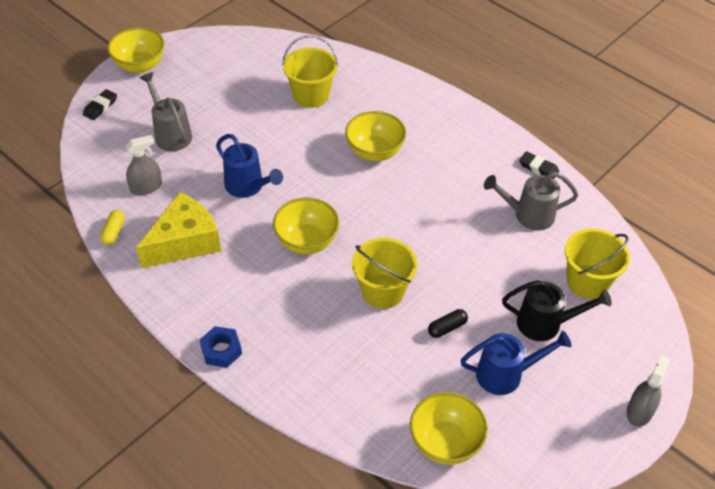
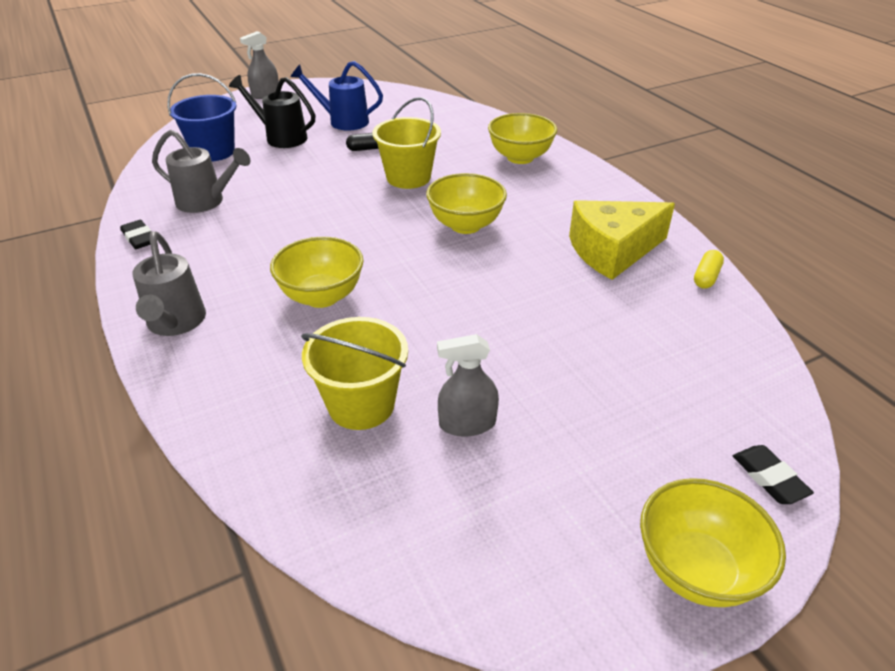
camera: 160 degrees left, 10 degrees down
black eraser [83,89,117,120] -> black eraser turned 75 degrees counterclockwise [733,445,814,504]
grey spray bottle [125,135,162,195] -> grey spray bottle moved to [437,334,499,437]
grey watering can [140,72,192,151] -> grey watering can moved to [132,231,206,336]
blue nut [200,326,242,368] -> none
blue watering can [216,134,283,198] -> none
yellow bowl [410,392,488,465] -> yellow bowl moved to [488,113,557,164]
yellow bucket [565,228,630,299] -> blue bucket [167,73,236,162]

